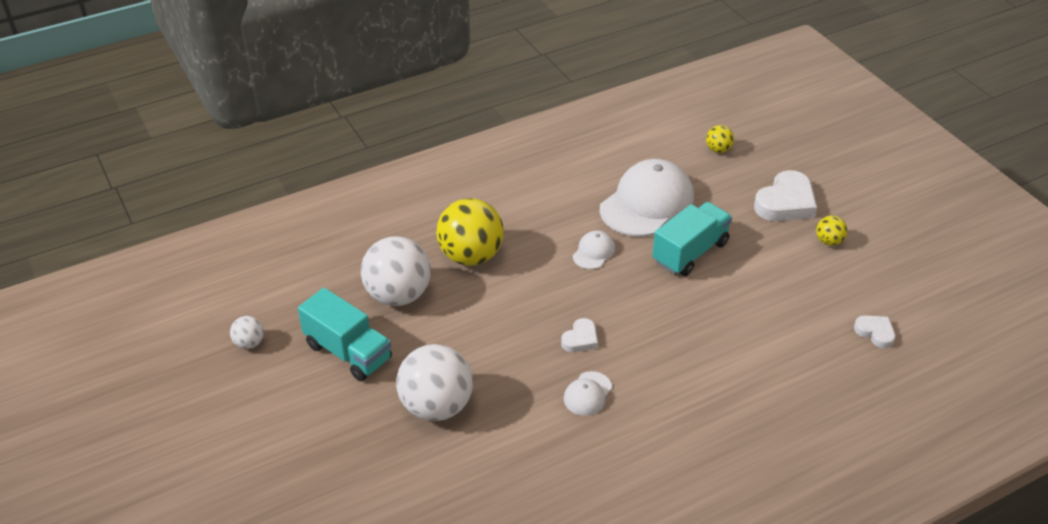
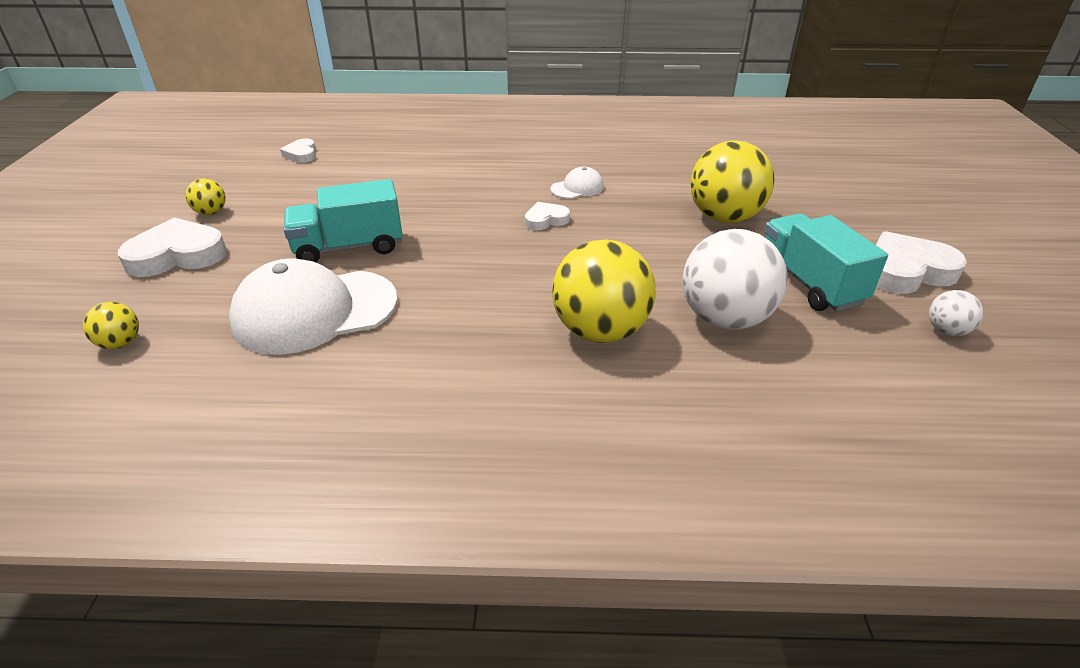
camera: 150 degrees left, 5 degrees down
white ball [396,344,473,421] -> yellow ball [691,140,775,223]
white cap [573,230,615,269] -> none
none -> white heart [876,231,967,294]

